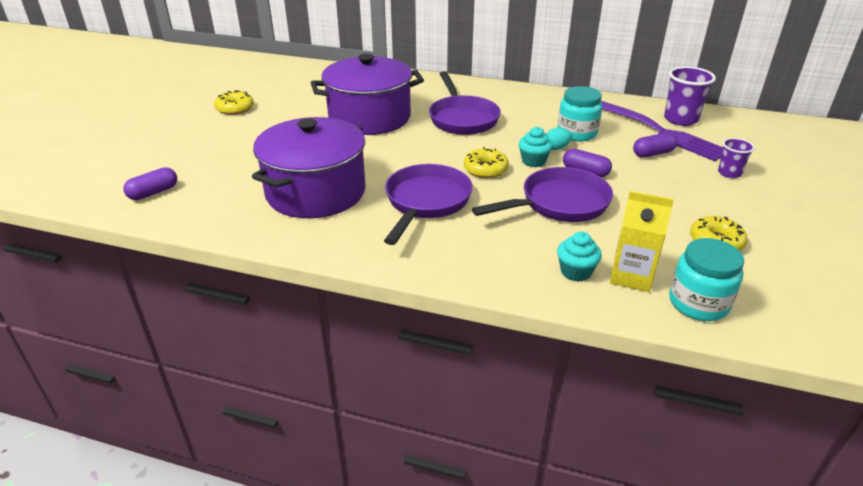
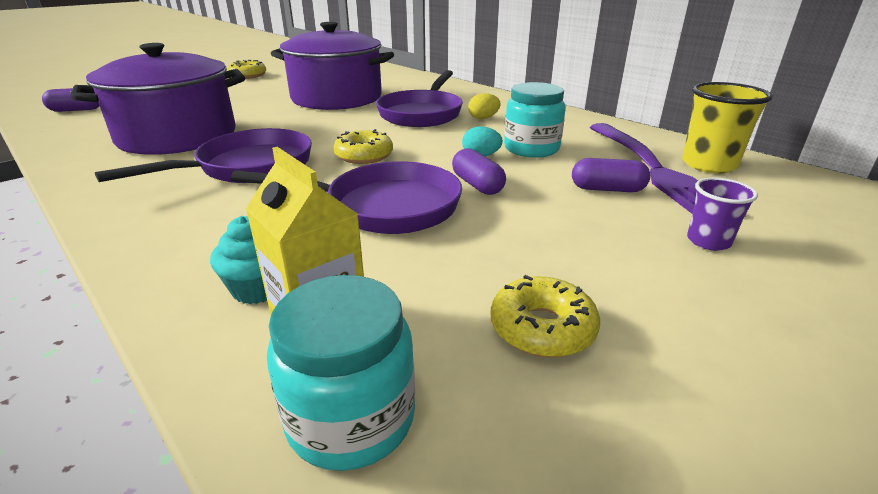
camera: 30 degrees right, 5 degrees down
turquoise cupcake [519,127,553,167] -> none
purple cup [664,66,716,126] -> yellow cup [682,82,773,173]
none -> yellow egg [468,93,501,119]

